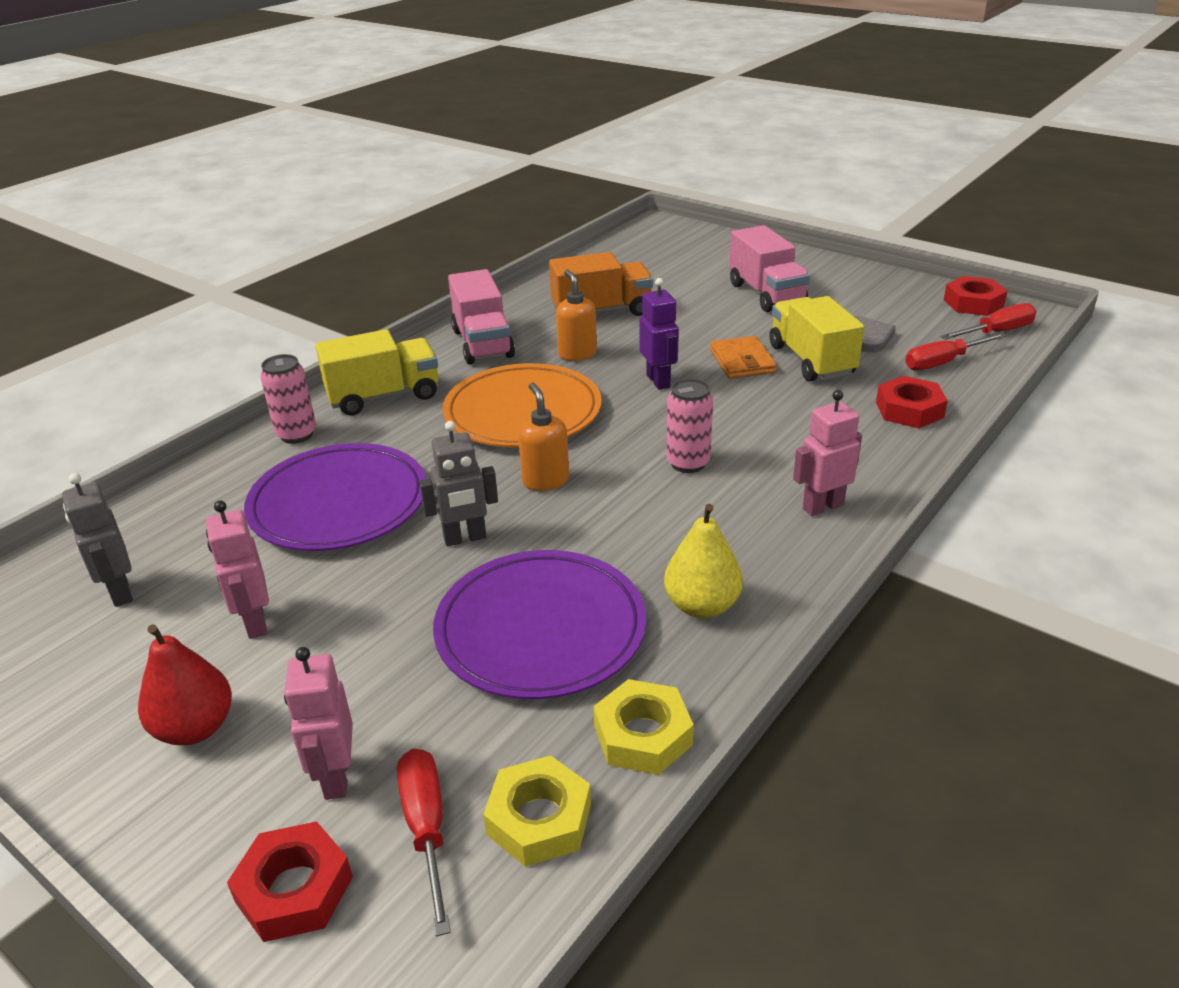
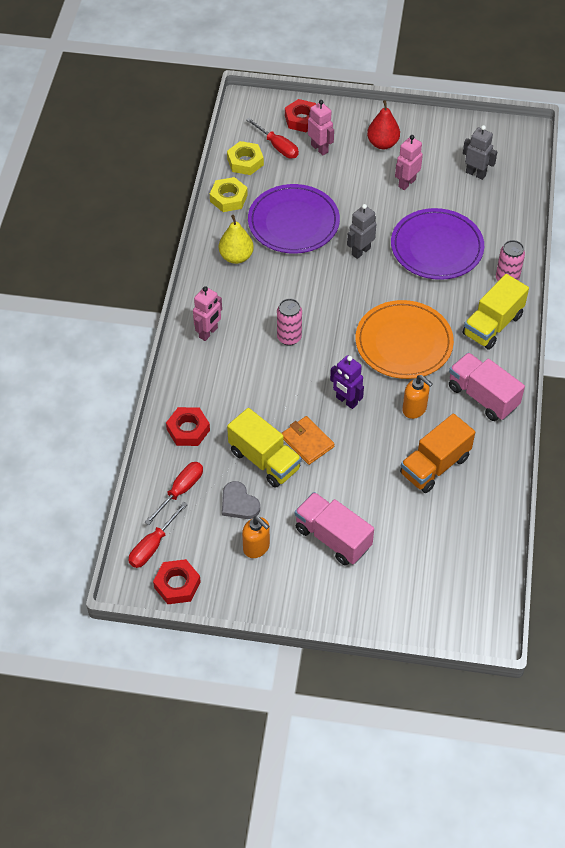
camera: 150 degrees right, 20 degrees up
pink robot [206,501,269,639] -> pink robot turned 90 degrees counterclockwise [395,135,423,190]
orange soap dispenser [518,382,569,491] -> orange soap dispenser moved to [242,516,270,558]

